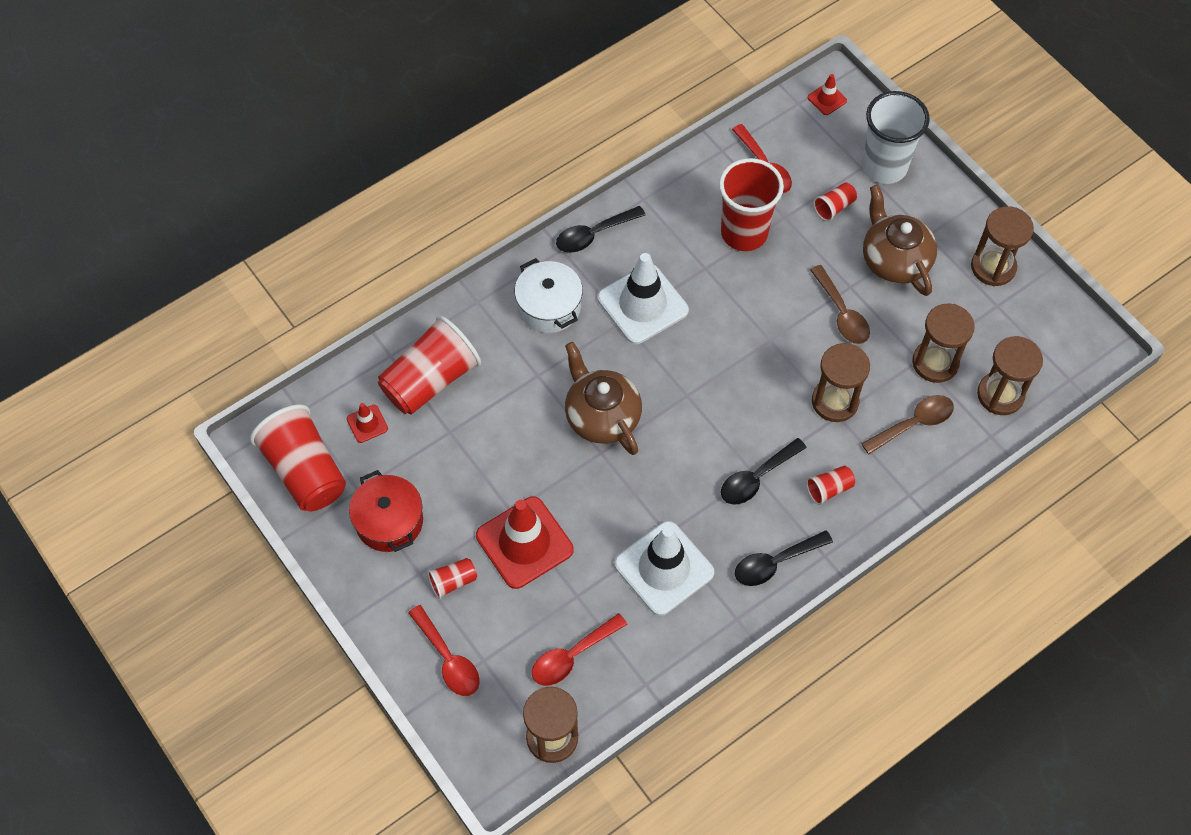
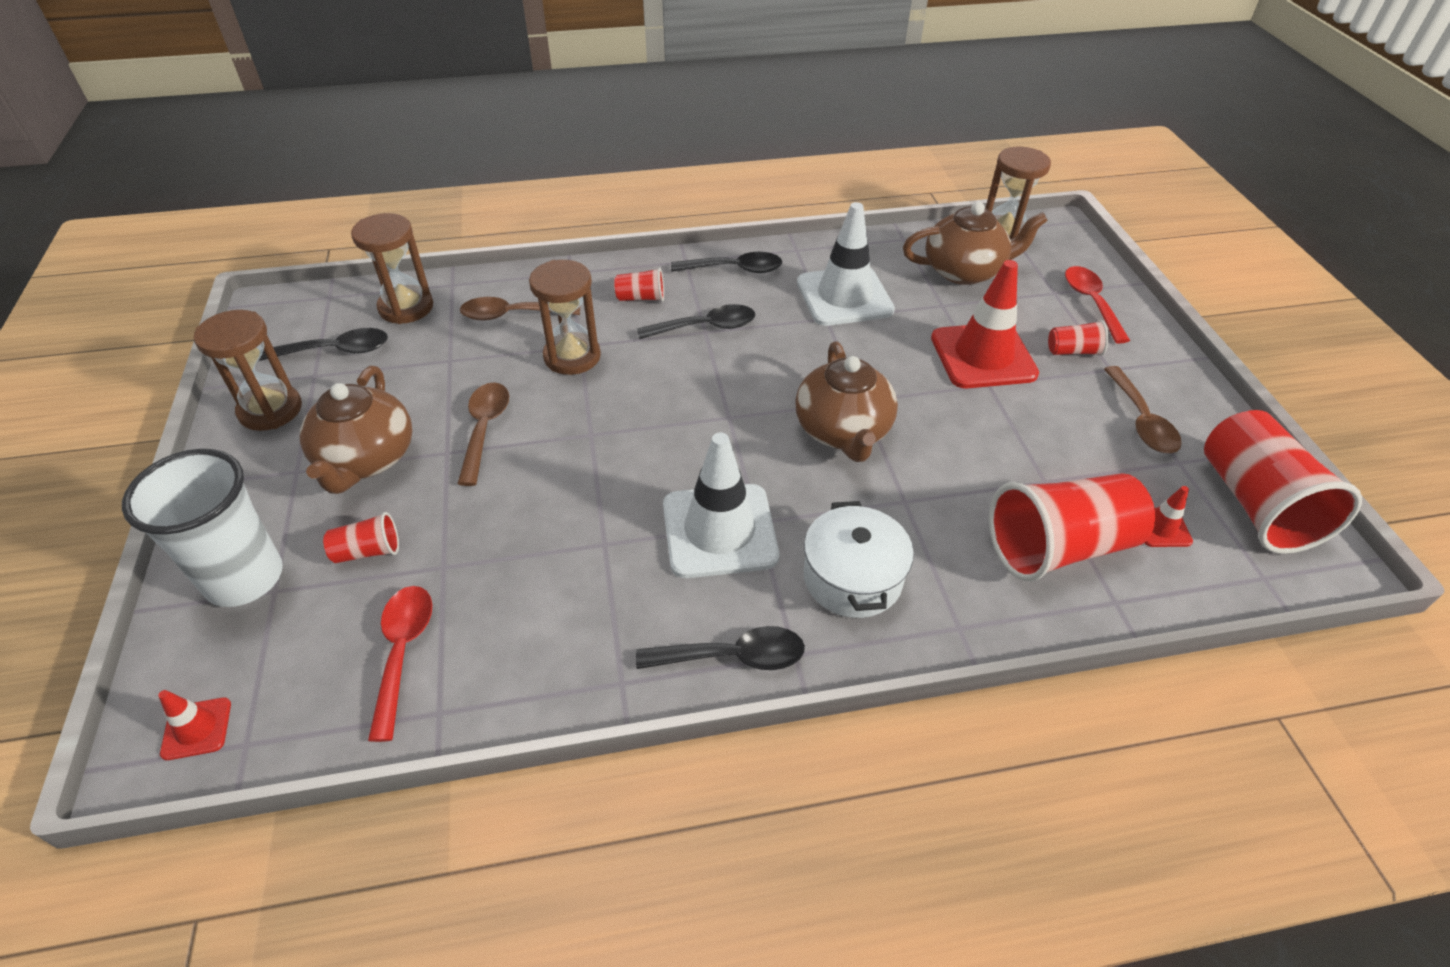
camera: 155 degrees left, 15 degrees down
red pot [349,470,423,552] -> brown spoon [1104,366,1182,453]
red spoon [532,613,627,686] -> brown teapot [903,202,1048,285]
red cup [719,158,784,251] -> none
brown hourglass [912,303,975,383] -> none
none -> black spoon [259,328,388,361]

